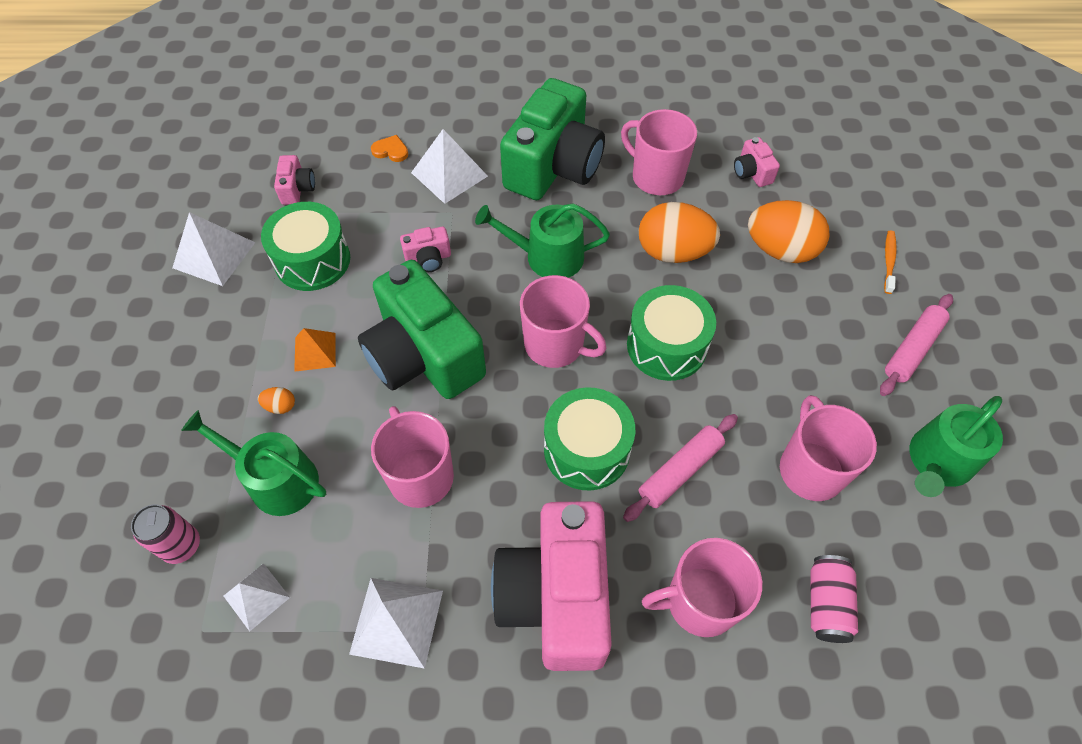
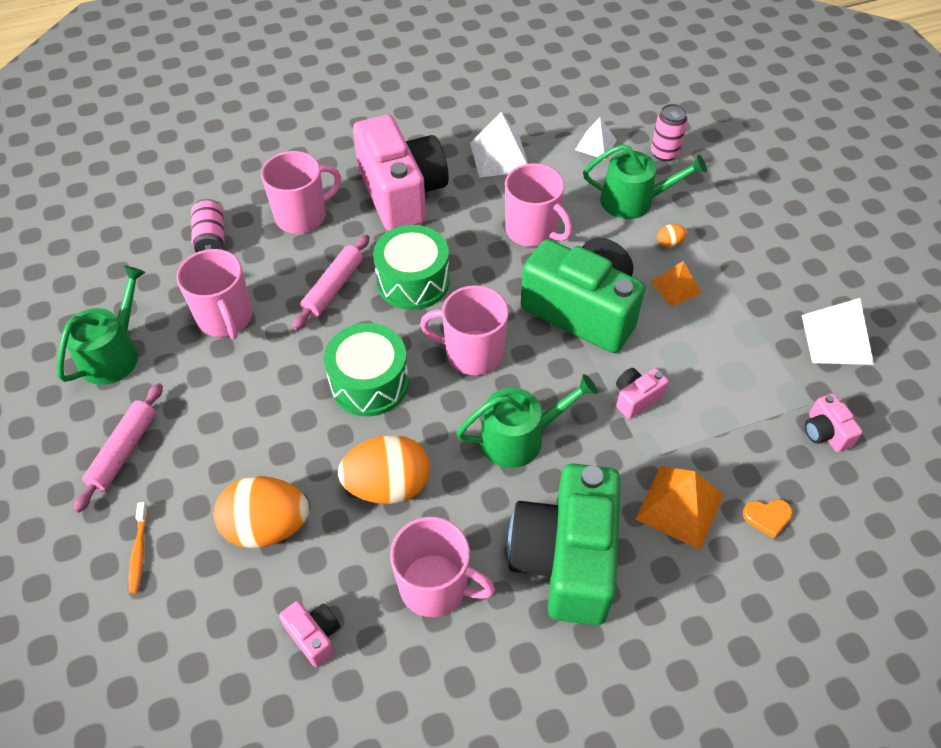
camera: 160 degrees right, 5 degrees down
green drum [261,202,350,291] -> none
white pyramid [411,129,488,204] -> orange pyramid [635,466,724,550]

